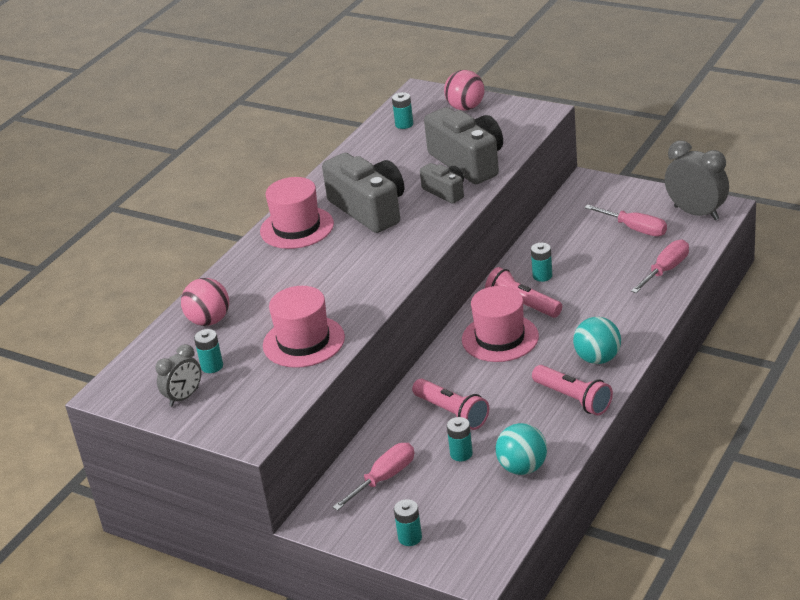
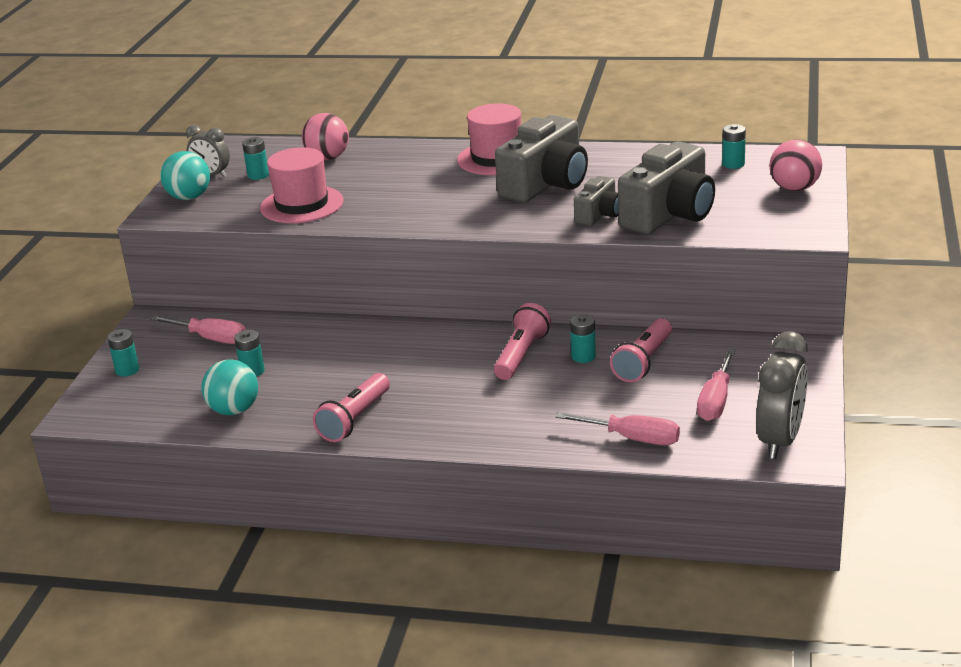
camera: 70 degrees right, 5 degrees down
pink flashlight [412,379,489,430] -> pink flashlight moved to [610,318,672,382]
pink hat [462,286,539,362] -> none
turquoise ball [573,317,621,364] -> turquoise ball moved to [160,151,210,200]

